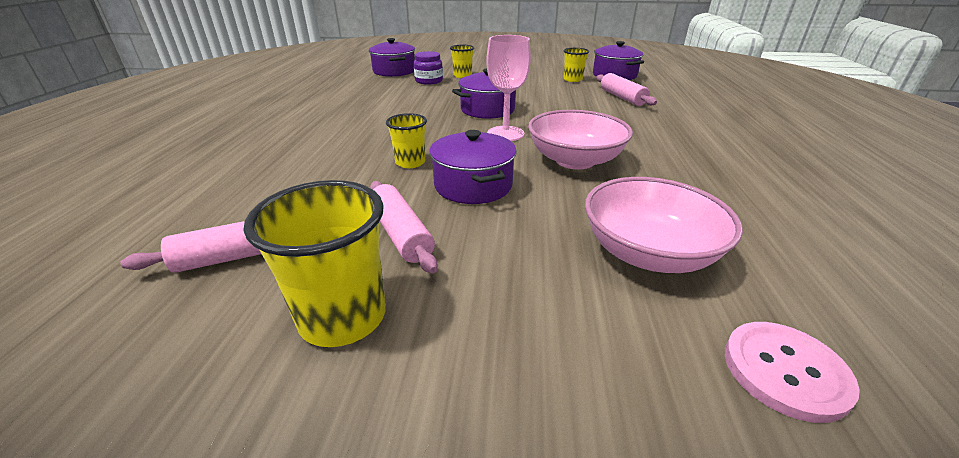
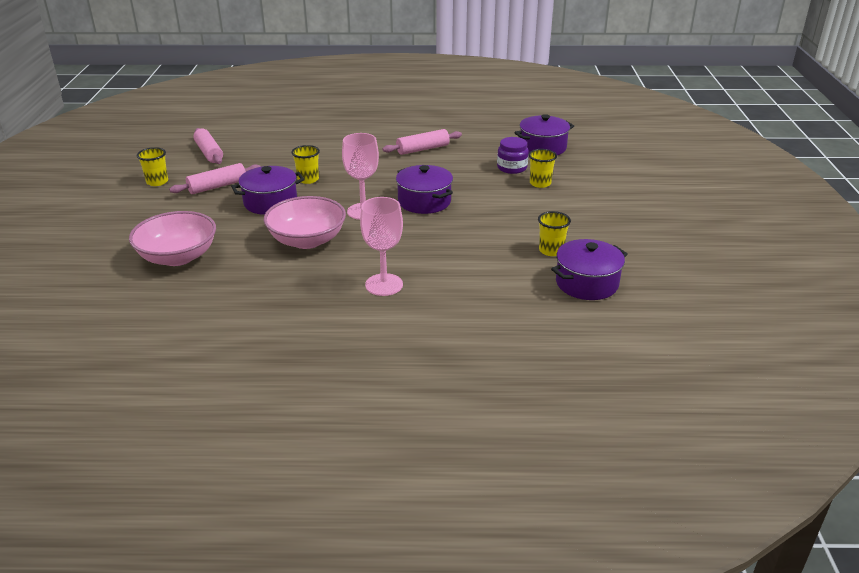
camera: 85 degrees right, 0 degrees up
yellow cup [244,180,386,347] -> yellow cup [137,147,168,186], size x0.59
pink rolling pin [596,73,657,106] -> pink rolling pin moved to [382,129,462,155]
pink button [725,322,860,423] -> none
none -> pink goblet [360,197,403,296]

